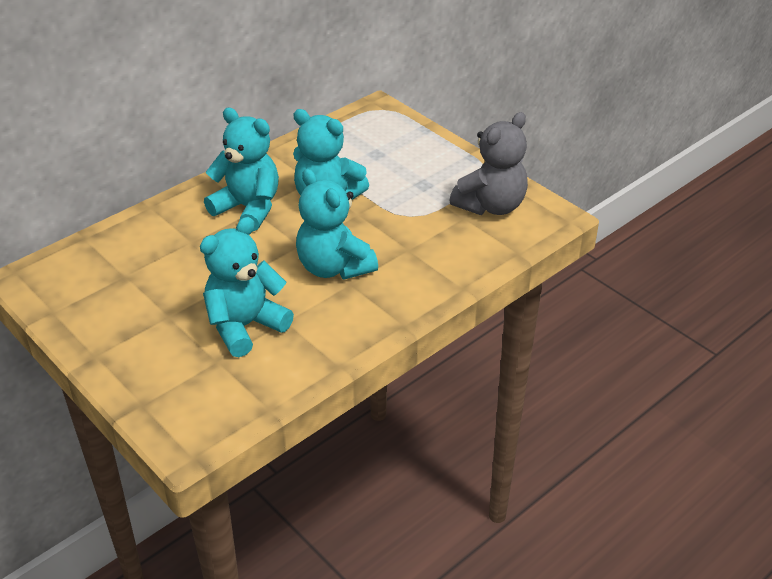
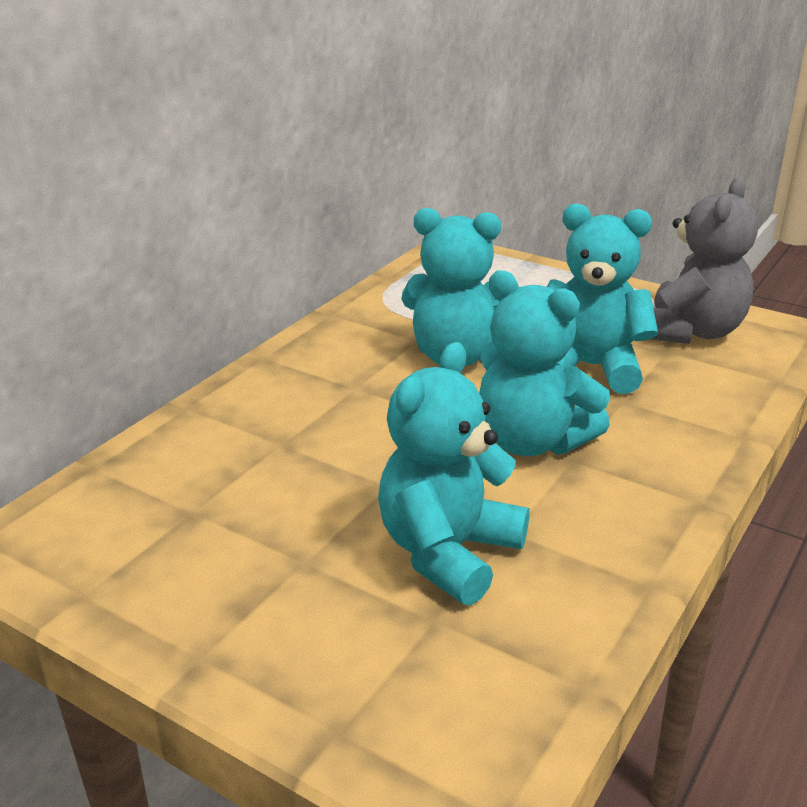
camera: 15 degrees left, 10 degrees down
turquoise teddy bear [204,108,279,231] -> turquoise teddy bear moved to [547,203,658,394]

